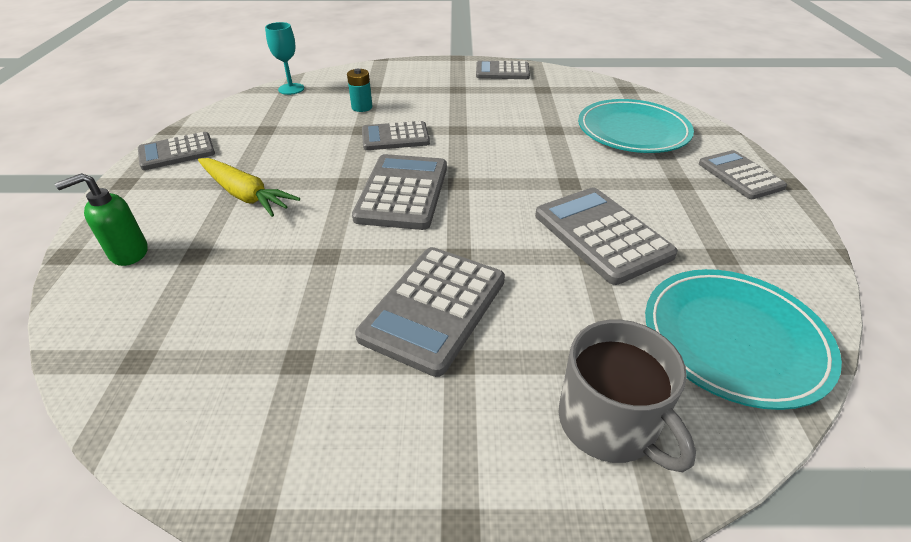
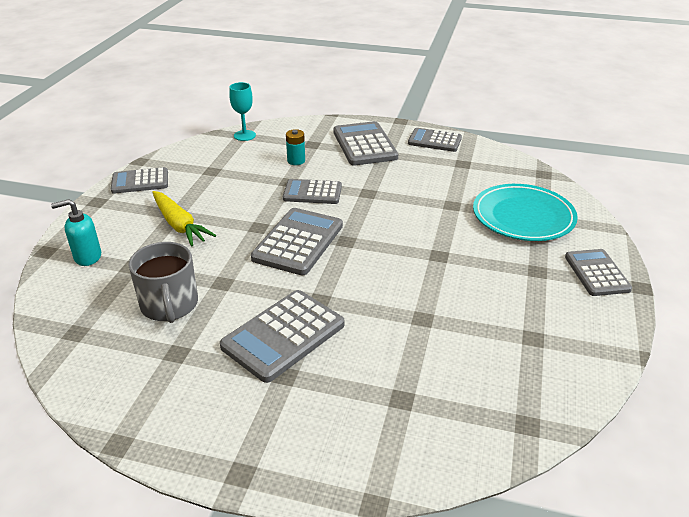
camera: 15 degrees right, 5 degrees down
green soap dispenser [55,173,148,266] -> turquoise soap dispenser [51,199,101,266]
grey calculator [535,187,678,285] -> grey calculator moved to [334,121,398,166]
grey mug [558,320,696,472] -> grey mug moved to [128,242,198,323]
turquoise plate [645,269,842,410] -> none

